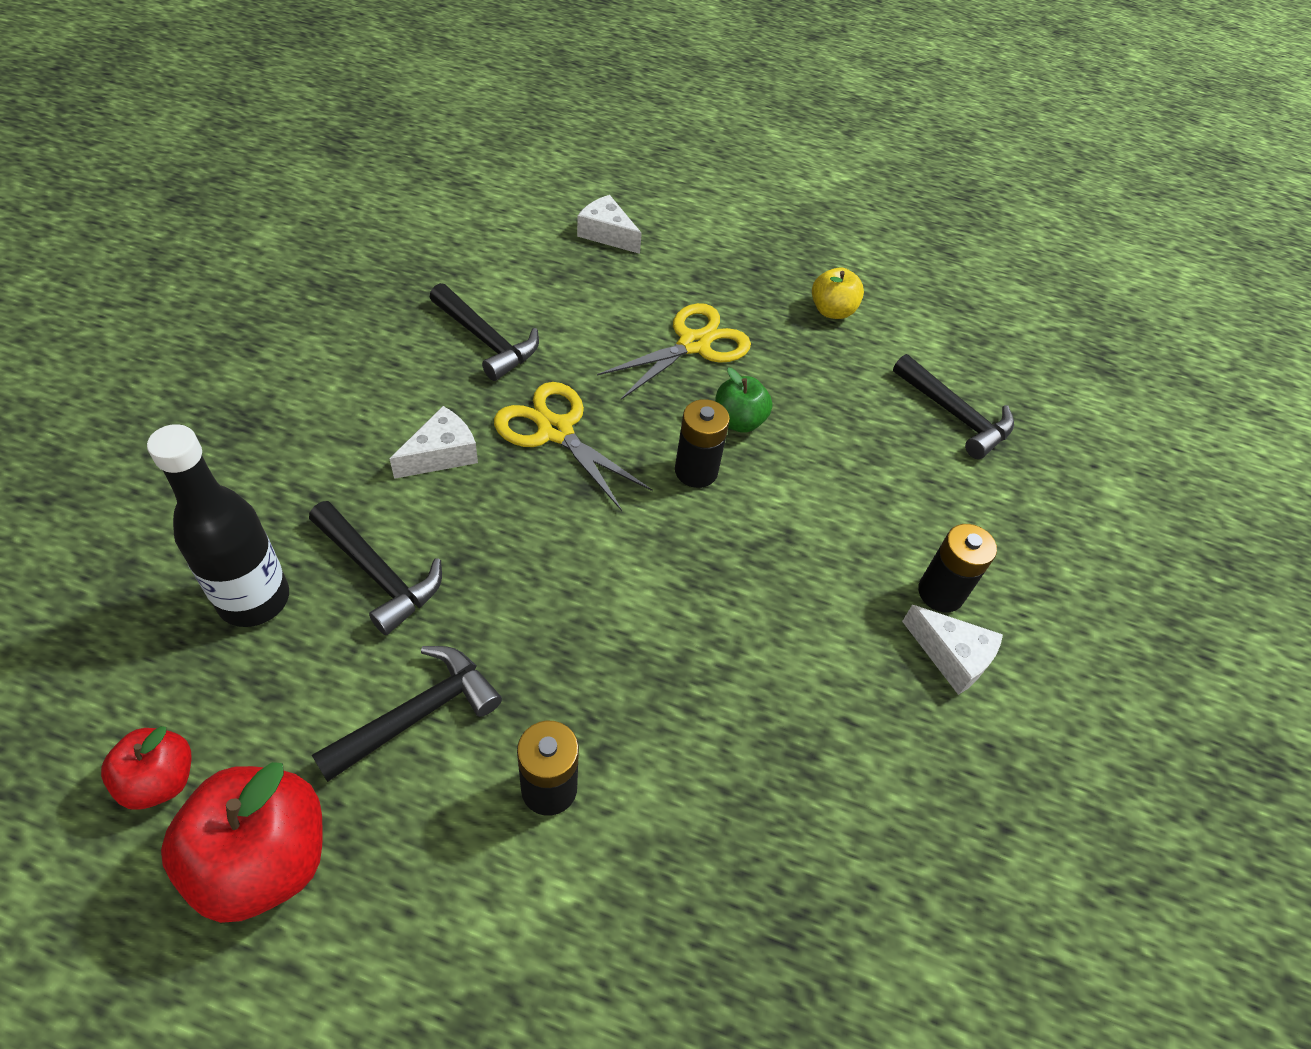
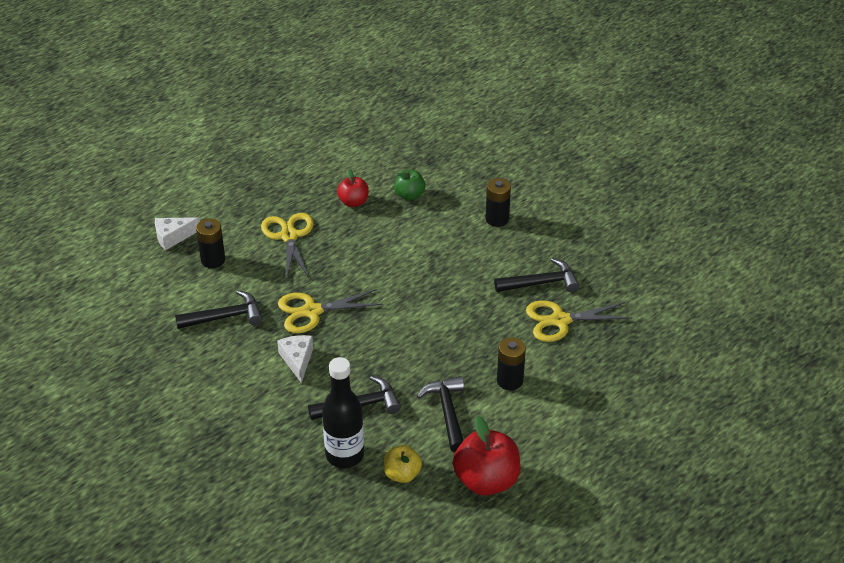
camera: 55 degrees left, 10 degrees down
red apple [101,726,191,810] -> red apple moved to [337,169,369,207]
black battery [675,399,730,488] -> black battery moved to [196,219,225,268]
green apple [715,368,773,433] -> green apple moved to [394,170,426,200]
yellow apple [812,267,864,319] -> yellow apple moved to [384,445,422,483]
black hammer [893,354,1014,459] -> black hammer moved to [494,258,580,292]
white cheese [902,605,1003,695] -> none
none -> yellow scissors [526,300,632,342]

